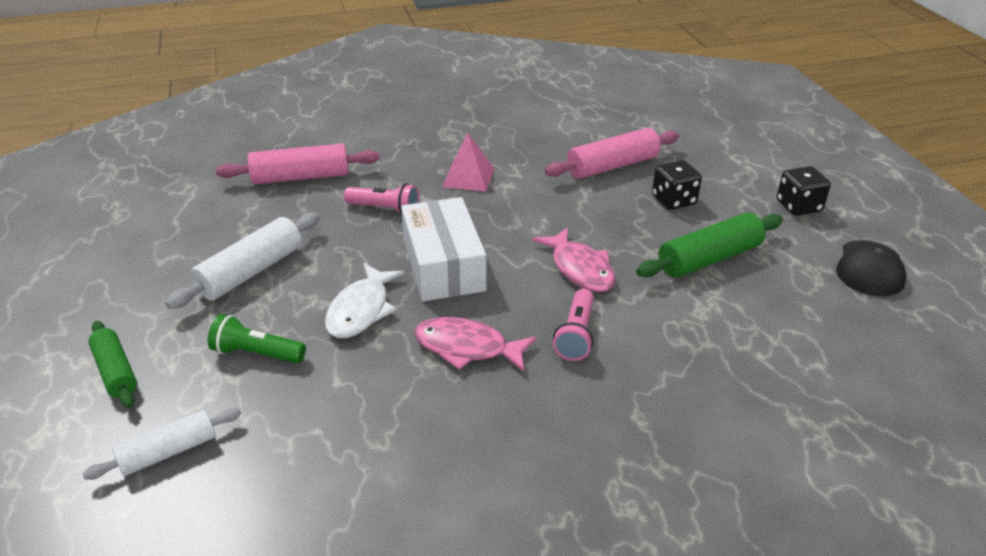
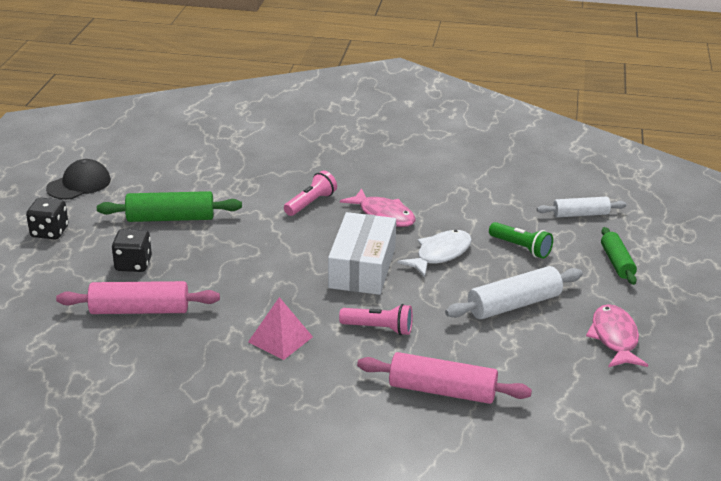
camera: 155 degrees left, 5 degrees down
pink flashlight [344,184,420,215] -> pink flashlight turned 150 degrees clockwise [339,304,413,336]
pink fish [532,227,616,292] -> pink fish moved to [586,304,648,367]

